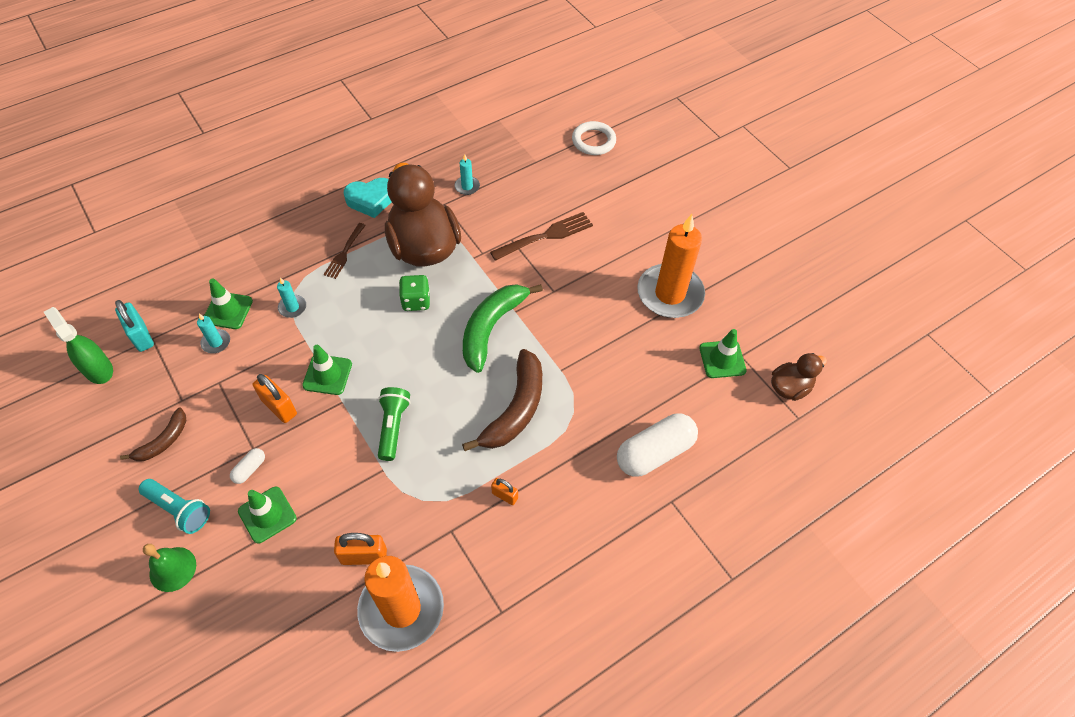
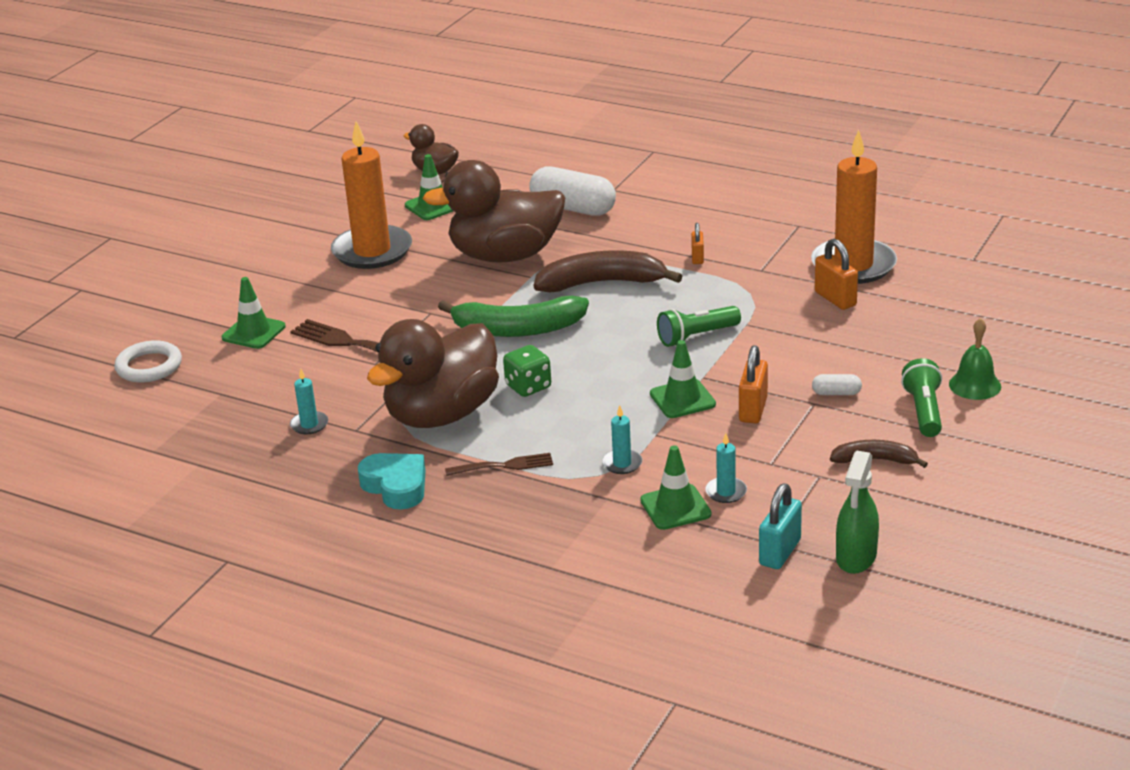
camera: 115 degrees left, 25 degrees down
turquoise flashlight [139,479,210,534] -> green flashlight [901,358,942,437]
green traffic cone [238,487,297,544] -> green traffic cone moved to [222,277,286,349]
none -> brown duck [422,160,565,263]

